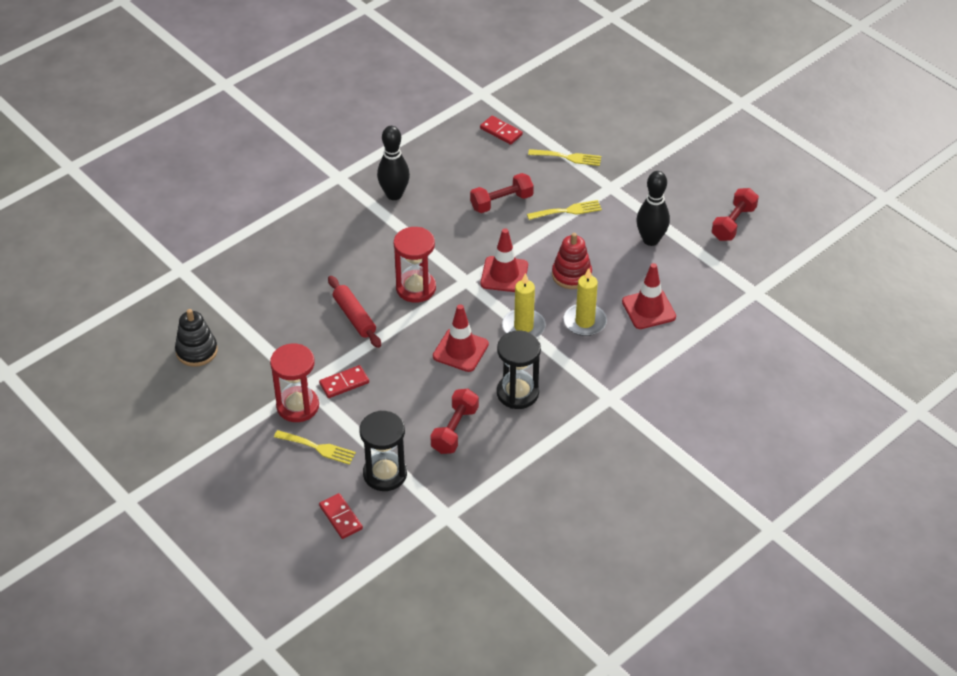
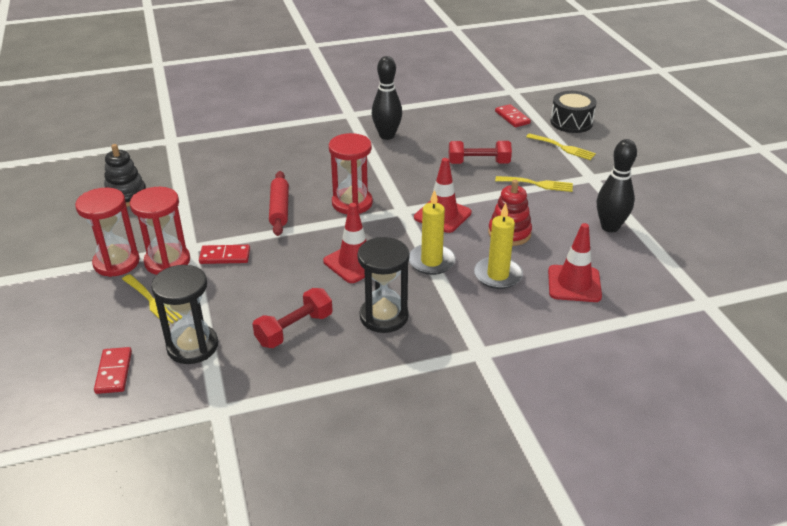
camera: 25 degrees right, 10 degrees down
red dumbbell [712,188,759,241] -> none
none -> red hourglass [75,187,140,277]
none -> black drum [550,91,597,133]

